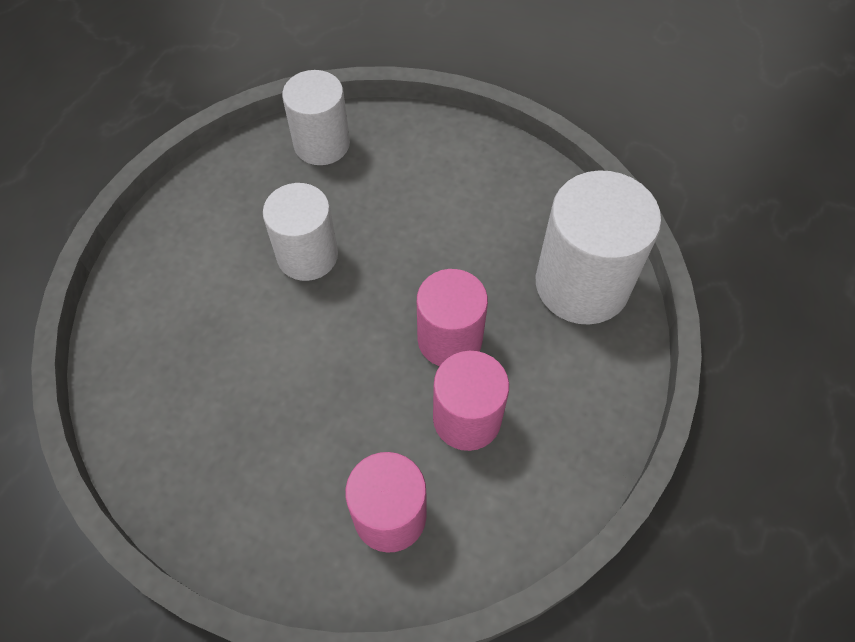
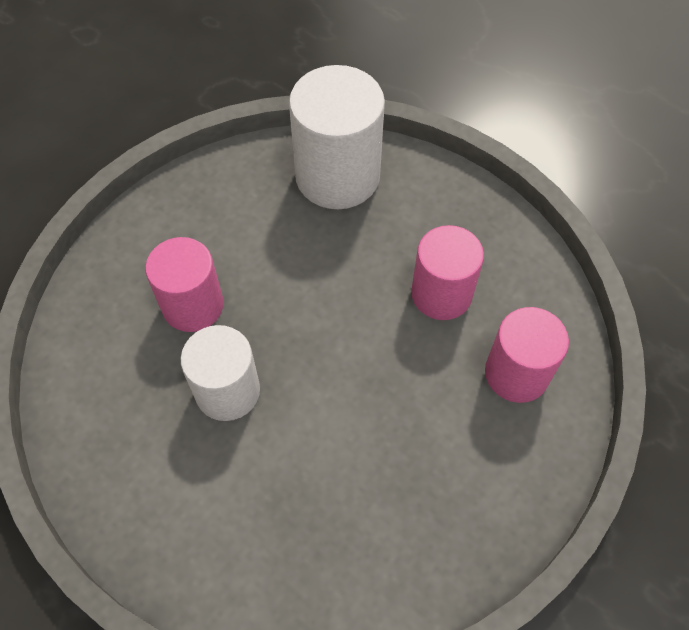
camera: 75 degrees left, 0 degrees up
white cylinder [282,70,350,165] -> none
pink cylinder [417,269,488,366] -> pink cylinder moved to [145,237,224,332]

